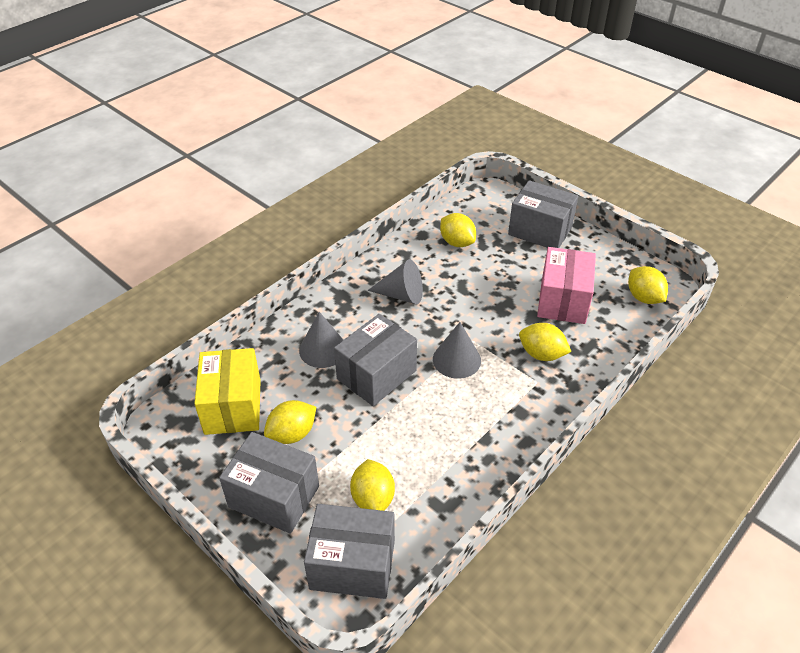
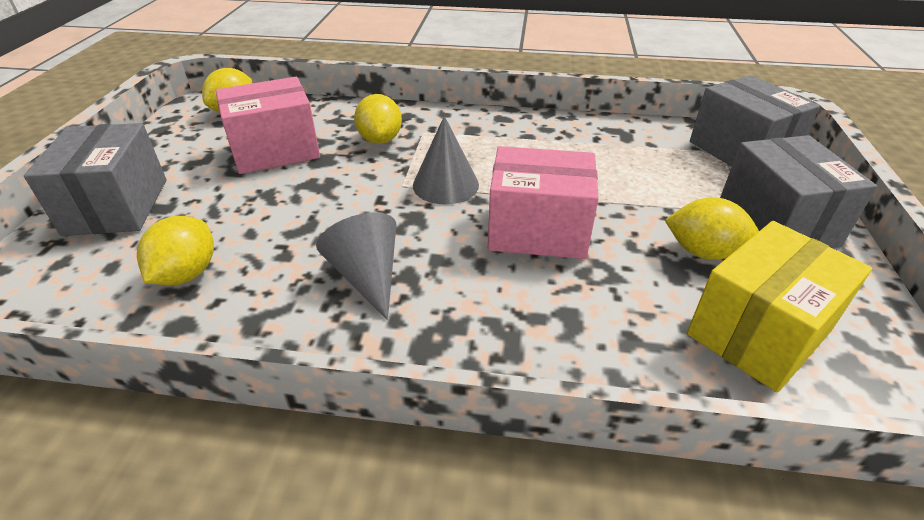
camera: 125 degrees left, 5 degrees down
grey cone [299,312,343,368] -> none
grey box [334,314,417,406] -> pink box [488,146,599,259]
yellow lemon [350,459,395,511] -> none

